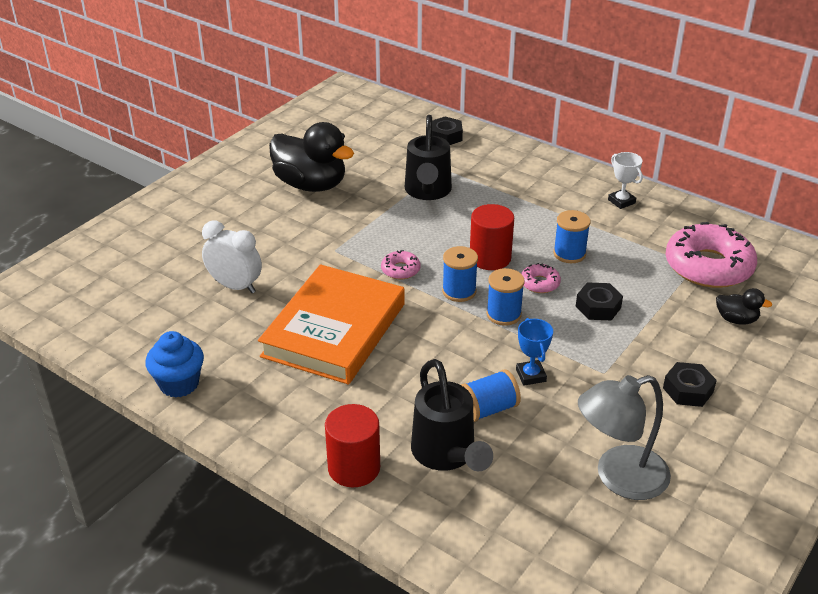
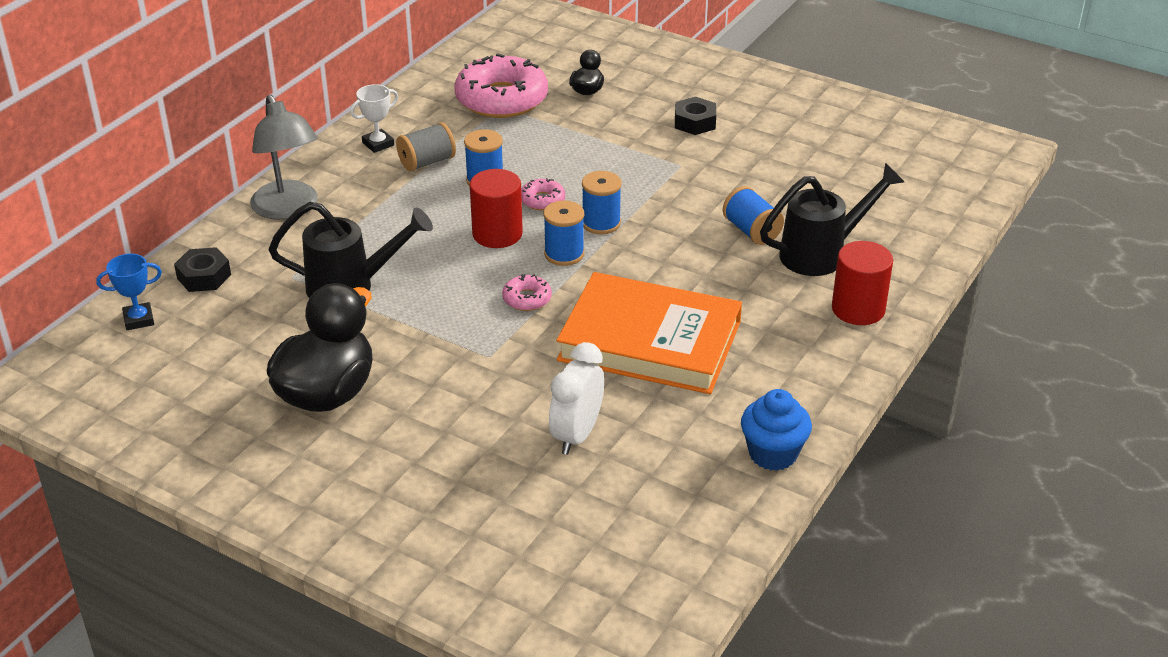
camera: 95 degrees left, 0 degrees up
blue trophy [516,318,553,385] -> blue trophy moved to [96,254,162,330]
black nut [575,282,623,320] -> none
grey lamp [578,375,671,500] -> grey lamp moved to [250,95,318,220]
none -> grey spool [396,122,456,172]

